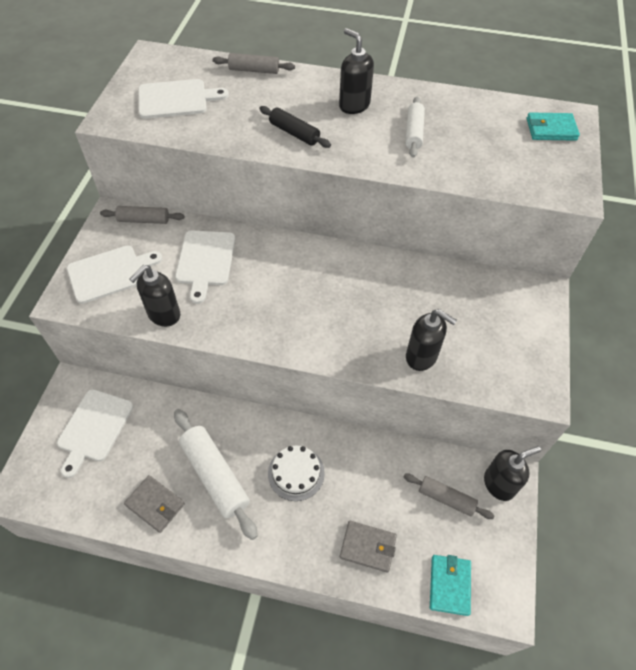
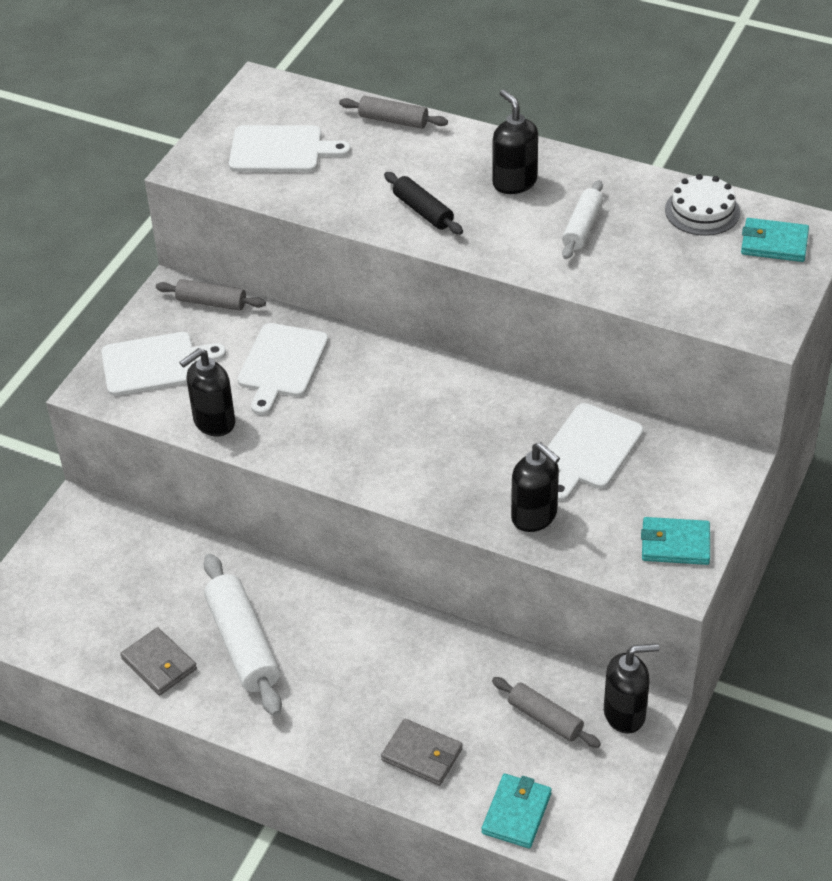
camera: 15 degrees right, 10 degrees down
white cutting board [57,389,134,478] -> white cutting board moved to [547,403,644,501]
white cake [268,446,325,501] -> white cake moved to [665,174,740,236]
none -> turquoise wallet [641,517,710,565]

